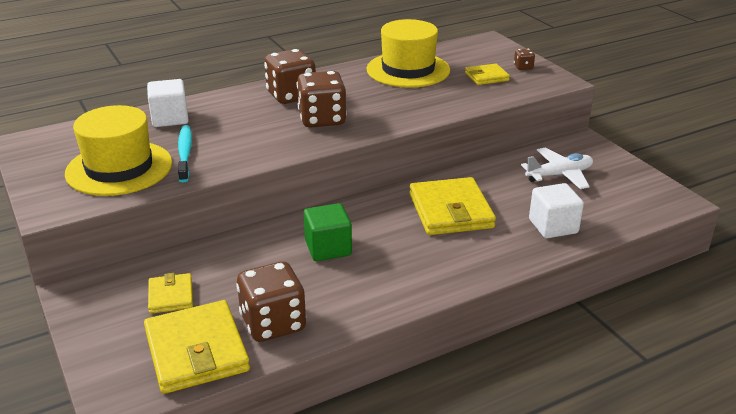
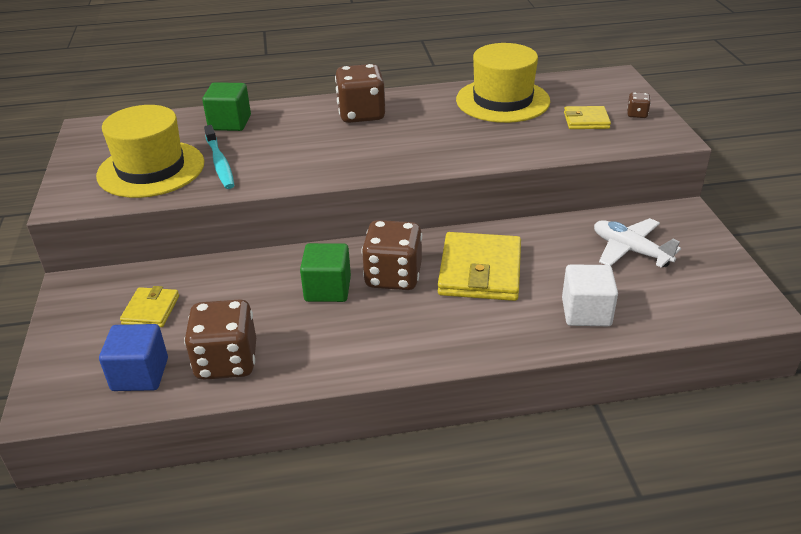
camera: 20 degrees right, 5 degrees up
yellow wallet [144,300,250,394] -> blue cube [99,324,168,391]
white cube [147,79,189,127] -> green cube [202,82,251,131]
turquoise toothbrush [178,125,192,183] -> turquoise toothbrush turned 150 degrees clockwise [204,125,234,189]
brown dice [297,71,347,128] -> brown dice moved to [362,220,422,290]
white plane [521,147,593,189] -> white plane turned 135 degrees counterclockwise [594,218,681,268]

